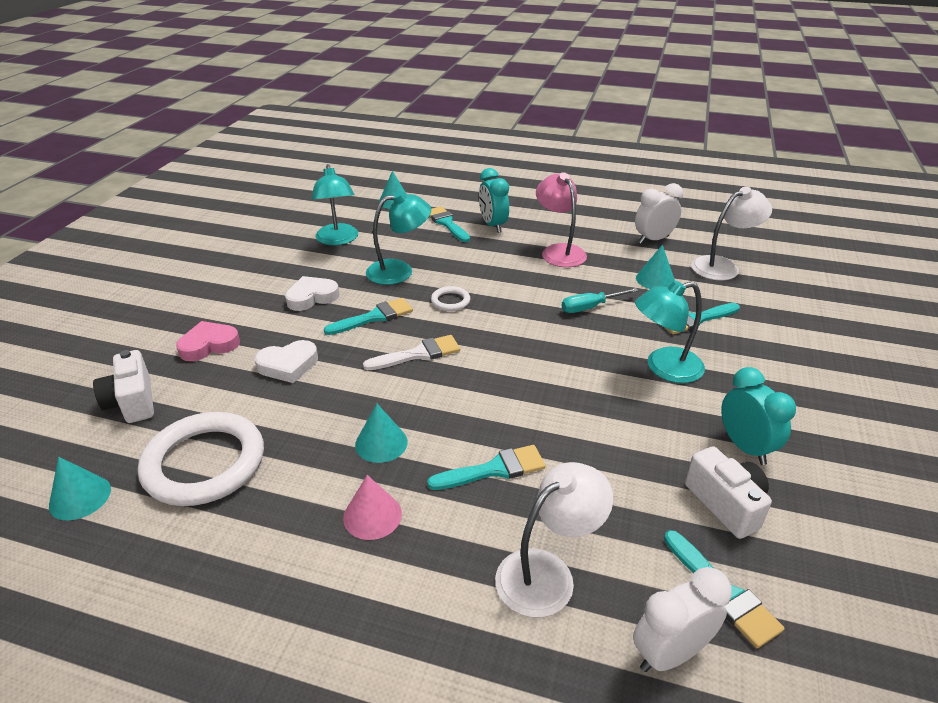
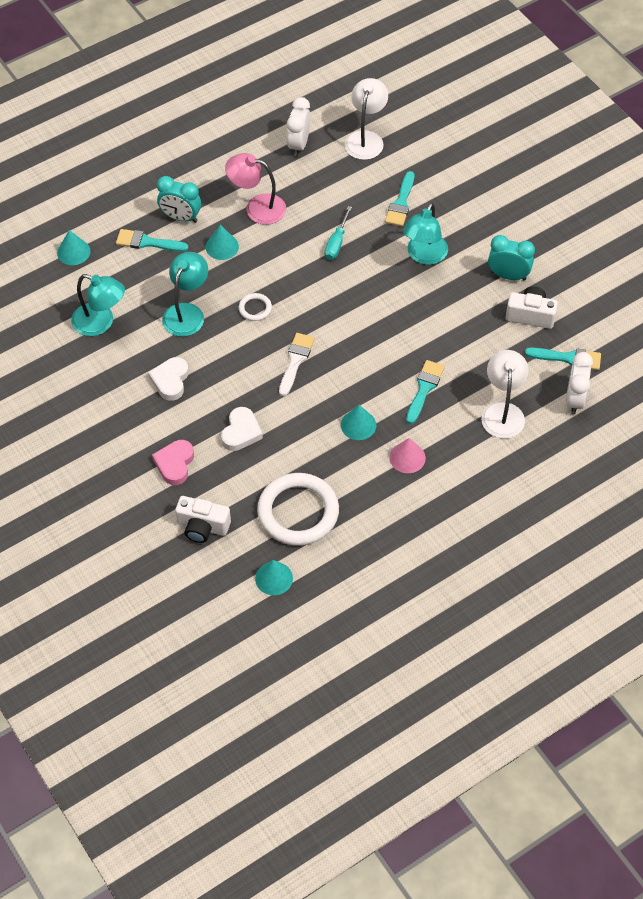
camera: 50 degrees left, 20 degrees up
turquoise brush [324,298,413,335] -> none
turquoise cone [636,245,675,289] -> turquoise cone moved to [206,225,239,260]

